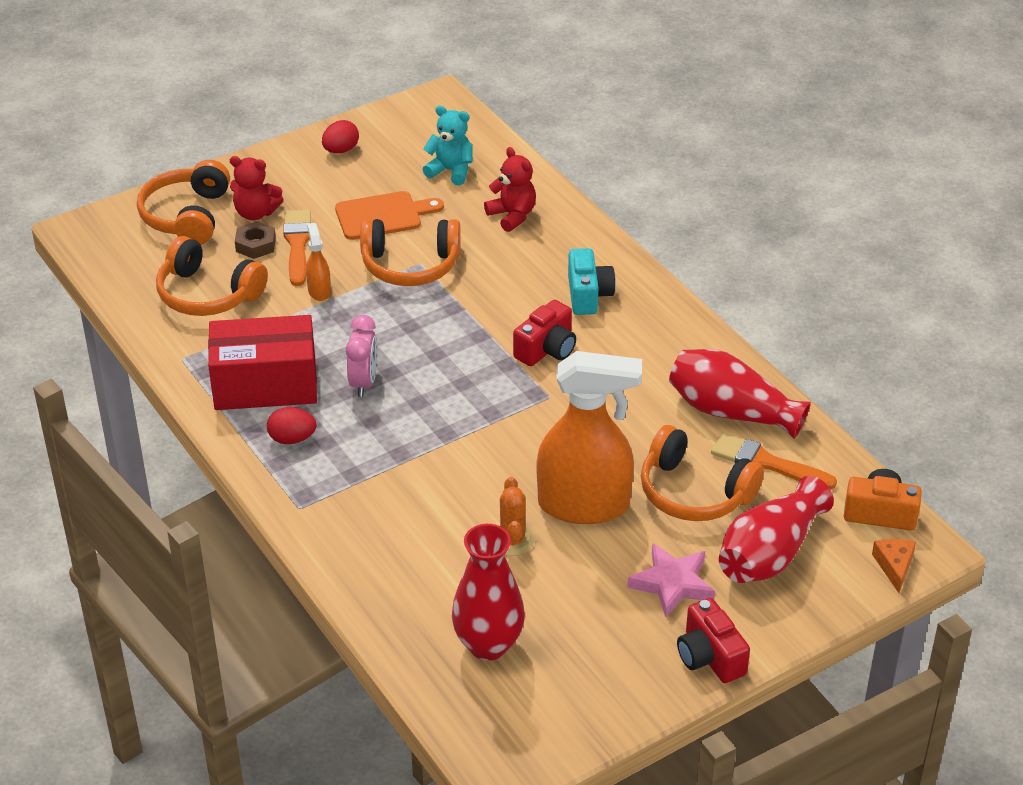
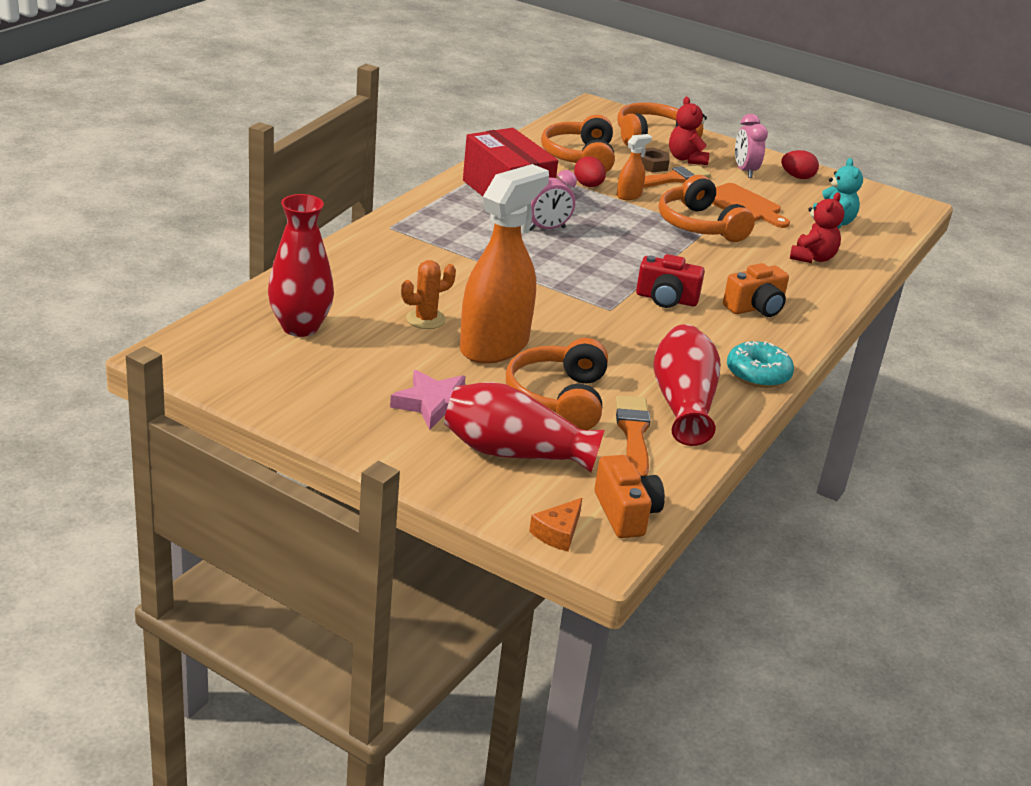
camera: 60 degrees right, 10 degrees down
red egg [267,407,316,444] -> red egg moved to [574,156,606,187]
orange spray bottle [537,351,642,524] -> orange spray bottle turned 120 degrees counterclockwise [460,164,549,364]
turquoise camera [568,248,616,315] -> orange camera [723,263,789,317]
red camera [677,598,750,683] -> none
orange cheese [872,539,916,593] -> orange cheese turned 150 degrees clockwise [529,498,582,552]
none -> turquoise donut [727,341,794,388]
none -> pink clock [735,114,768,178]

